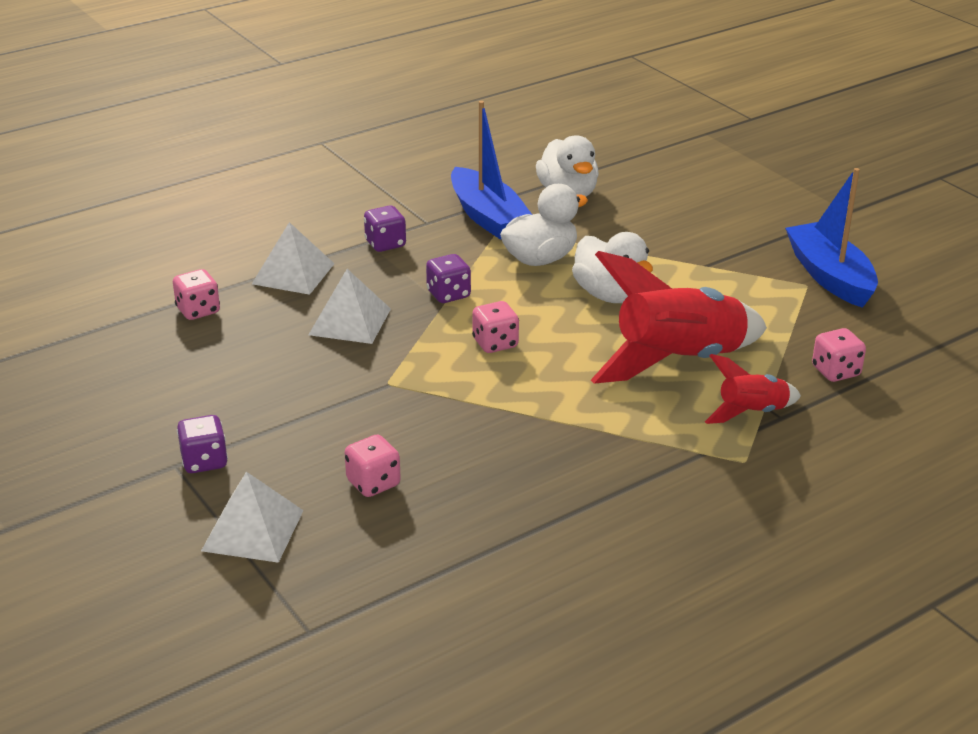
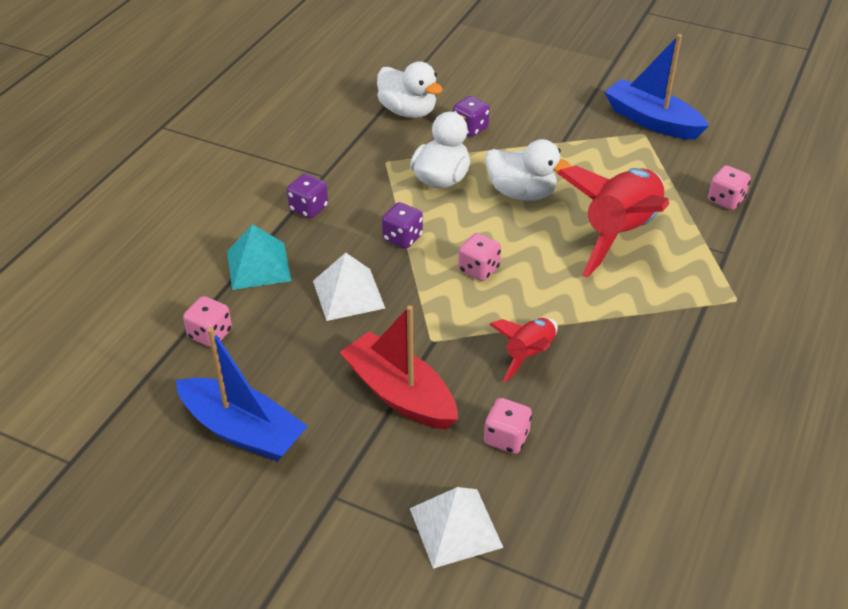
camera: 30 degrees left, 10 degrees up
purple dice [177,415,228,473] -> purple dice moved to [453,96,490,137]
white pyramid [252,222,335,295] -> turquoise pyramid [227,224,291,290]
blue boat [451,101,532,240] -> blue boat moved to [176,327,308,462]
red rocket [705,354,801,424] -> red rocket moved to [489,318,558,382]
none -> red boat [340,305,458,430]

